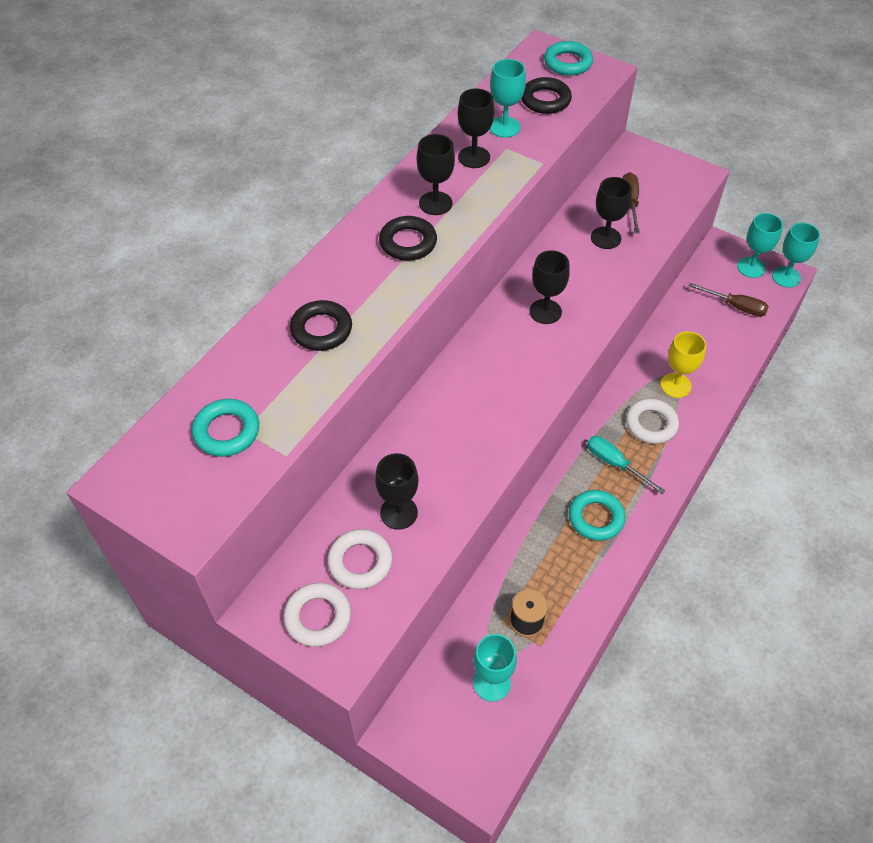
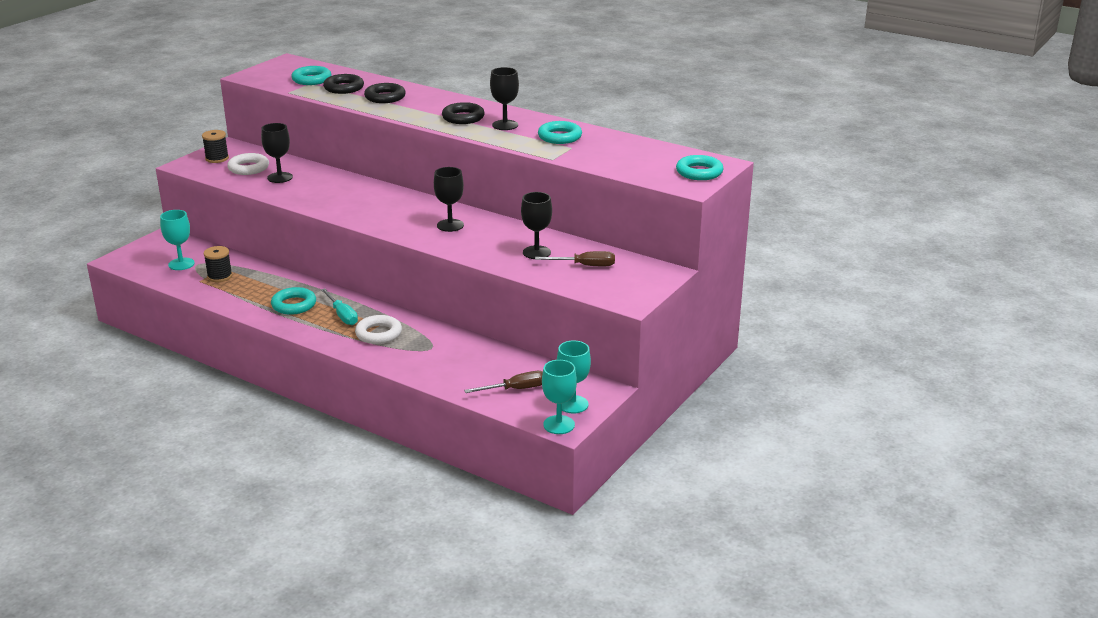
camera: 90 degrees right, 25 degrees down
white ring [283,583,351,647] -> black spool [202,130,229,163]
black goblet [458,88,494,168] -> turquoise ring [538,121,582,144]
turquoise goblet [490,59,526,138] -> none
black ring [521,77,572,114] -> black ring moved to [323,74,364,94]
turquoise screwdriver [587,436,665,494] -> turquoise screwdriver turned 105 degrees clockwise [321,288,358,325]
yellow goblet [660,331,706,398] -> none
brown screwdriver [689,283,769,317] -> brown screwdriver turned 135 degrees counterclockwise [464,371,543,393]

